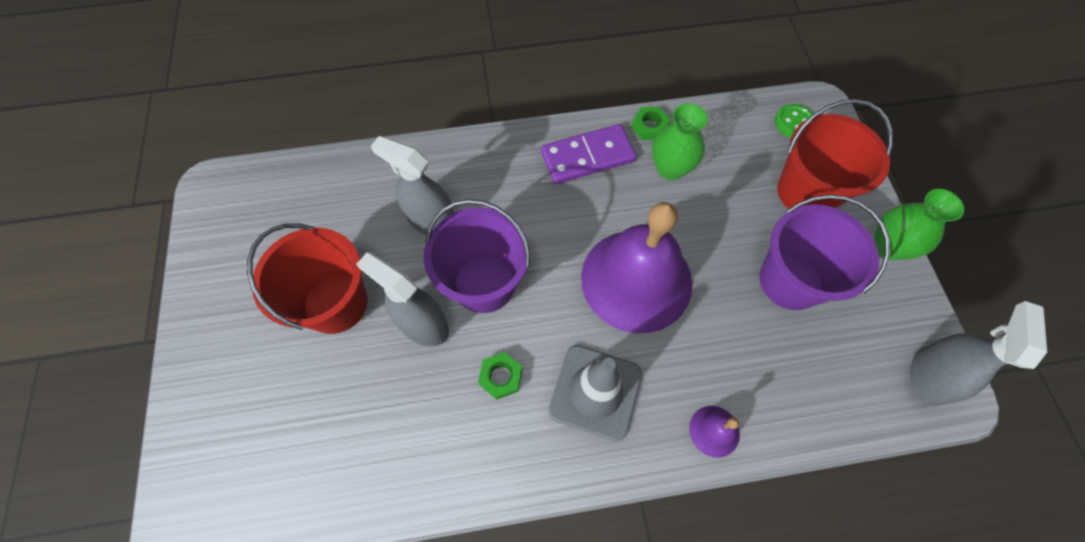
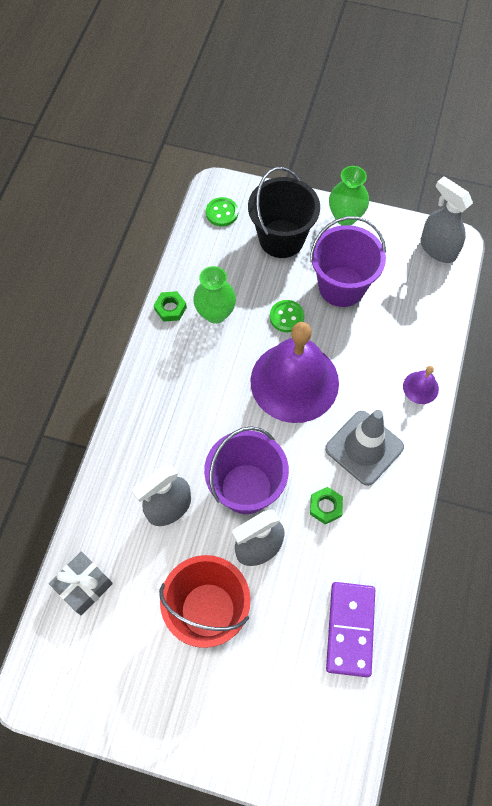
camera: 65 degrees left, 0 degrees up
purple domino [541,124,636,184] -> purple domino moved to [326,582,375,677]
red bucket [777,99,893,209] -> black bucket [248,167,320,258]
none -> grey gift [49,552,113,615]
none -> green button [270,300,304,332]

